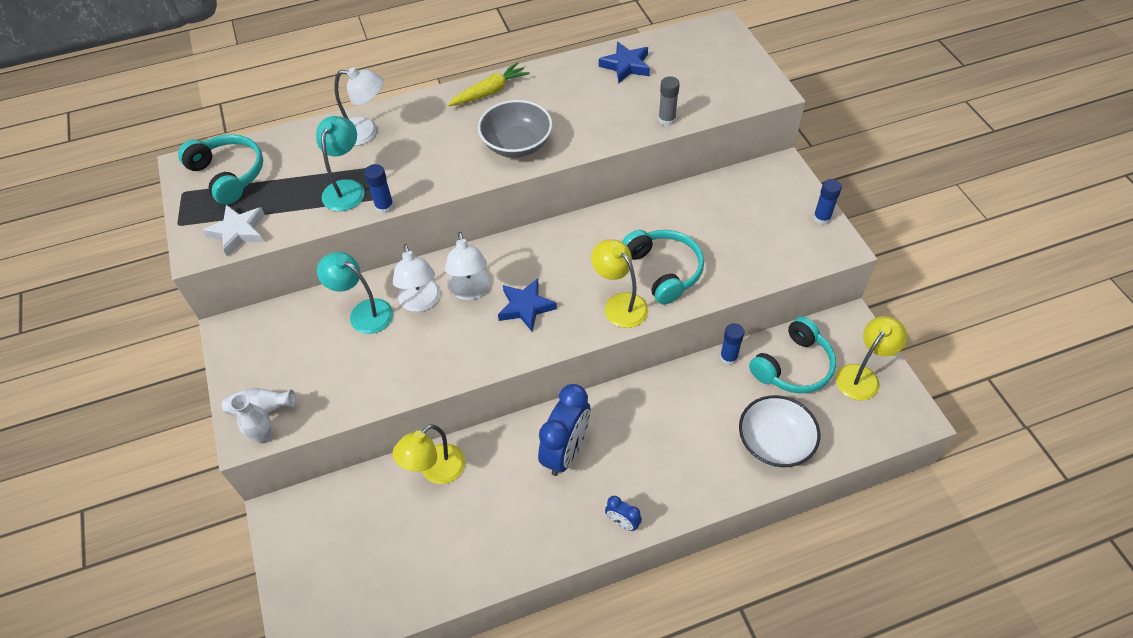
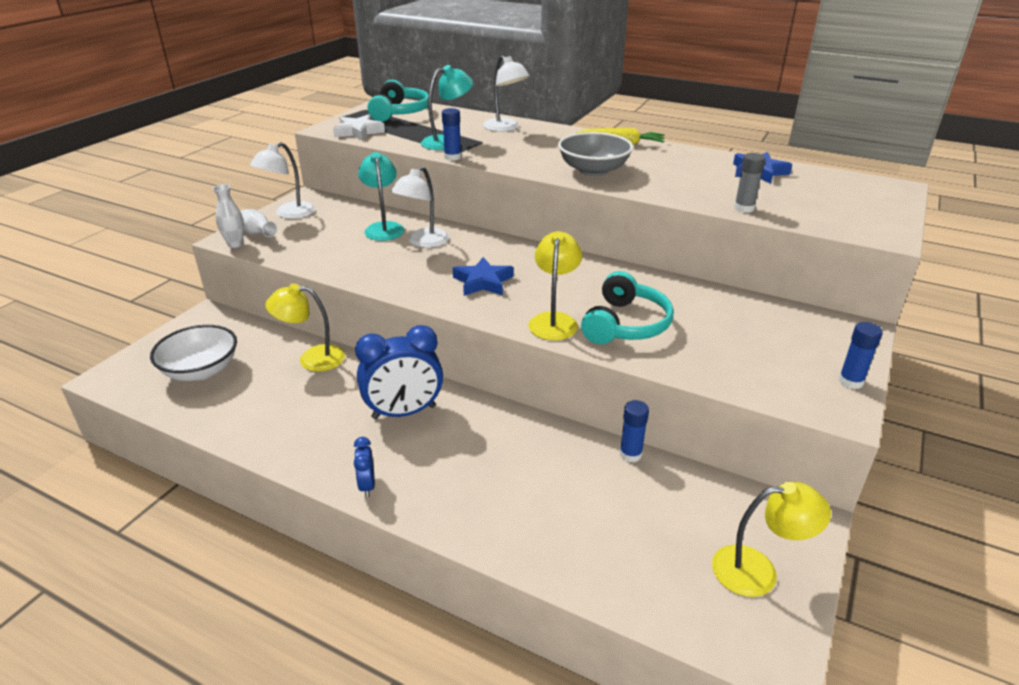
camera: 45 degrees right, 20 degrees down
white lamp [445,232,491,300] -> white lamp moved to [250,142,315,219]
white bowl [739,395,820,468] -> white bowl moved to [150,325,237,381]
turquoise headphones [749,317,836,394] -> none

